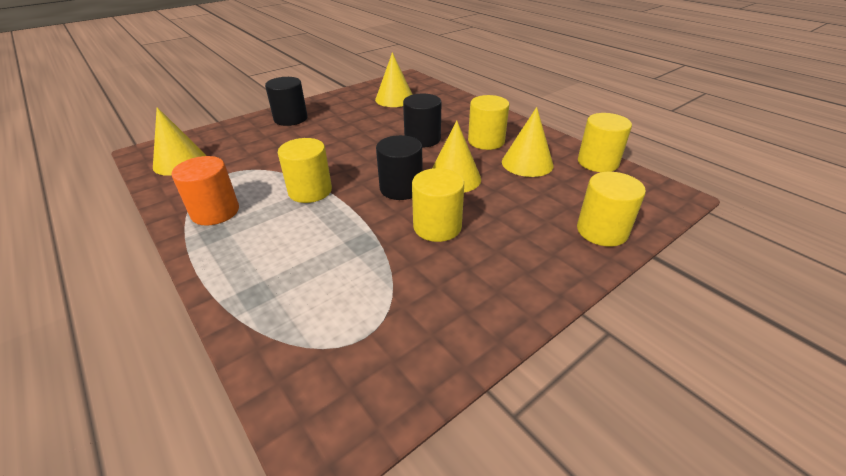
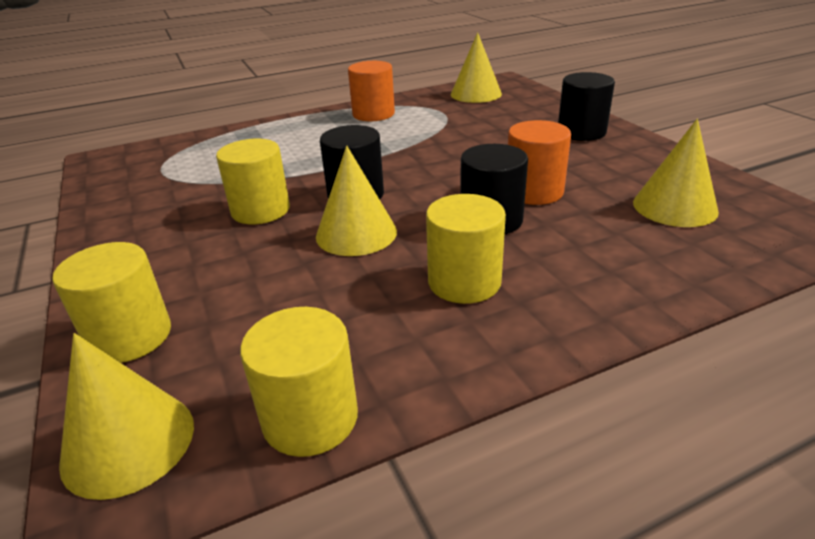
camera: 105 degrees right, 5 degrees down
yellow cylinder [278,138,332,203] -> none
yellow cone [502,107,554,177] -> yellow cone moved to [59,333,194,500]
none -> orange cylinder [508,120,571,205]

